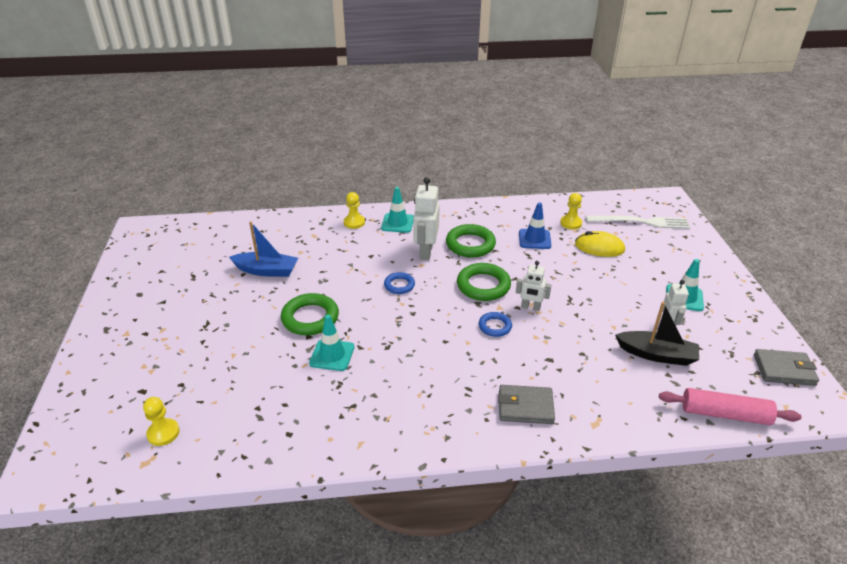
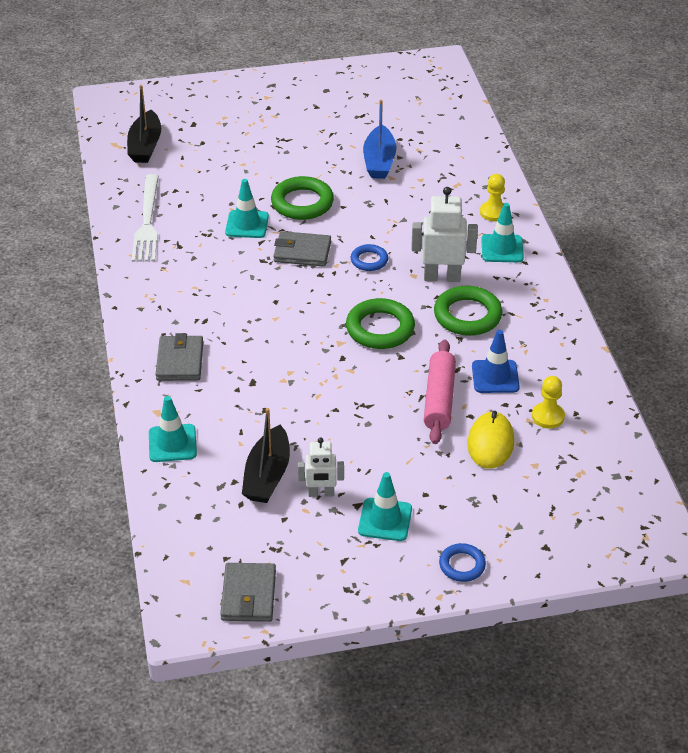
camera: 85 degrees right, 5 degrees up
yellow pawn [143,397,180,446] -> black boat [127,85,161,163]
blue ring [479,312,512,337] -> blue ring moved to [439,543,486,582]
white robot [516,261,551,311] -> none
white fork [586,216,691,229] -> white fork moved to [132,174,159,262]
pink rolling pin [659,388,801,425] -> pink rolling pin moved to [424,340,456,444]
none -> turquoise traffic cone [149,396,197,462]
none -> grey wallet [273,231,331,267]

